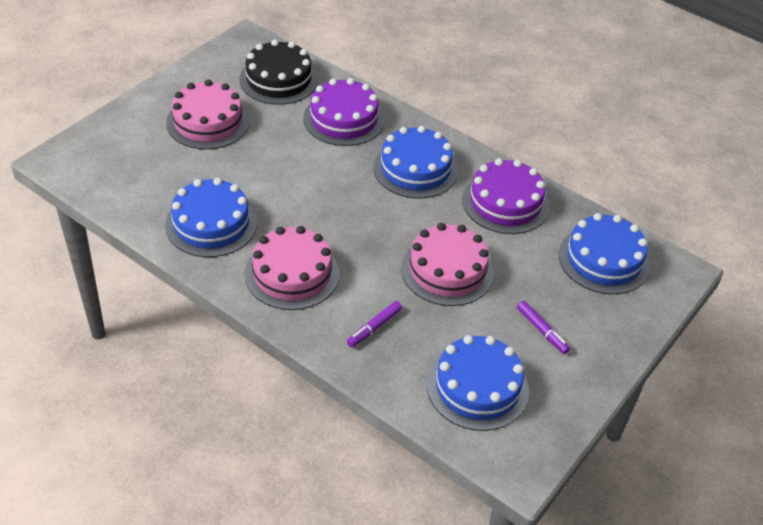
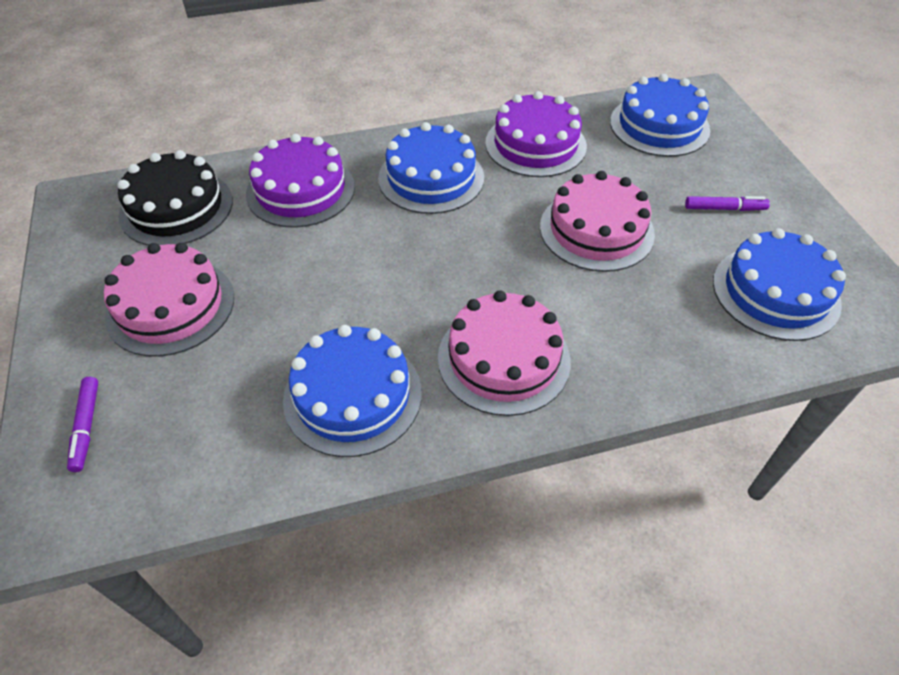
camera: 50 degrees left, 5 degrees up
purple marker [347,301,402,347] -> purple marker moved to [67,377,98,472]

